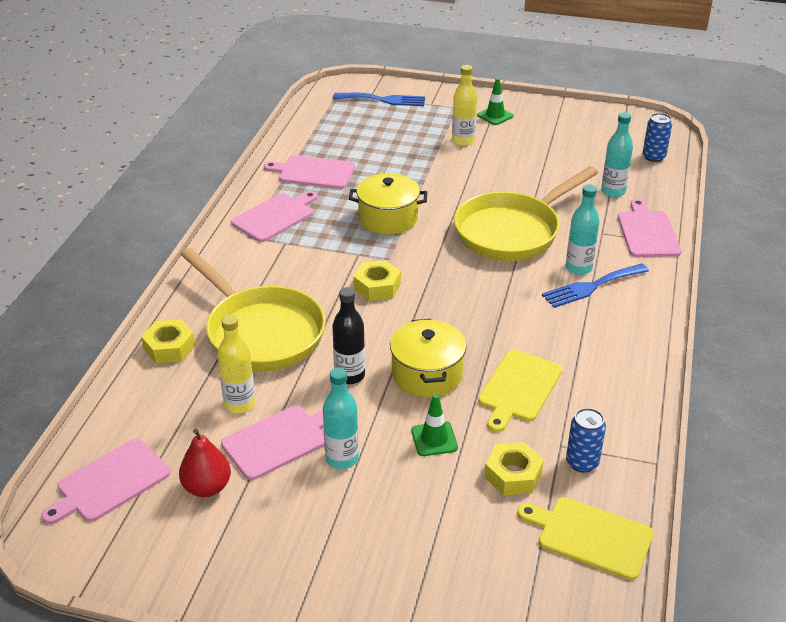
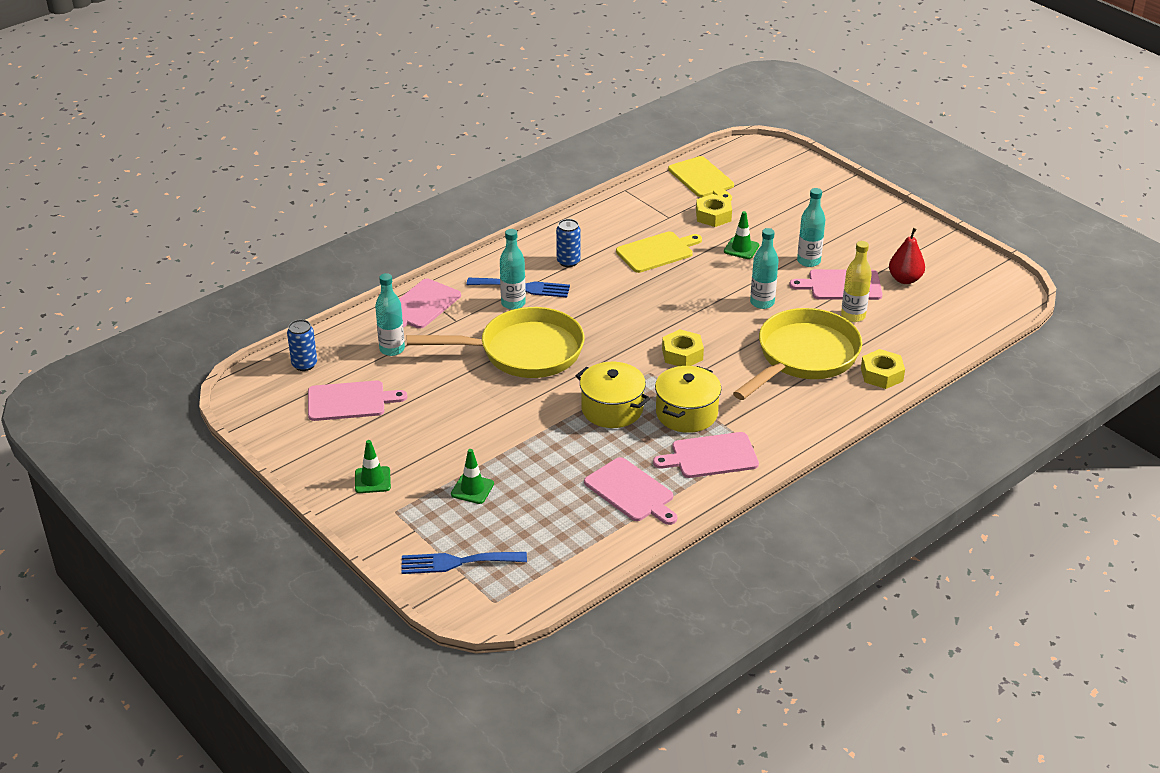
camera: 145 degrees left, 0 degrees up
pink cutting board [41,439,170,524] -> pink cutting board moved to [308,381,407,421]
yellow pan [180,248,326,371] -> yellow pan turned 45 degrees clockwise [733,308,862,400]
black bottle [332,287,365,384] -> turquoise bottle [750,228,779,309]
blue fork [333,93,425,106] -> blue fork turned 45 degrees counterclockwise [402,552,527,574]
yellow pot [390,319,466,398] -> yellow pot moved to [655,366,721,433]
yellow bottle [452,65,477,146] -> none
blue can [566,408,606,473] -> blue can moved to [556,219,581,267]
none -> green traffic cone [451,449,494,504]

